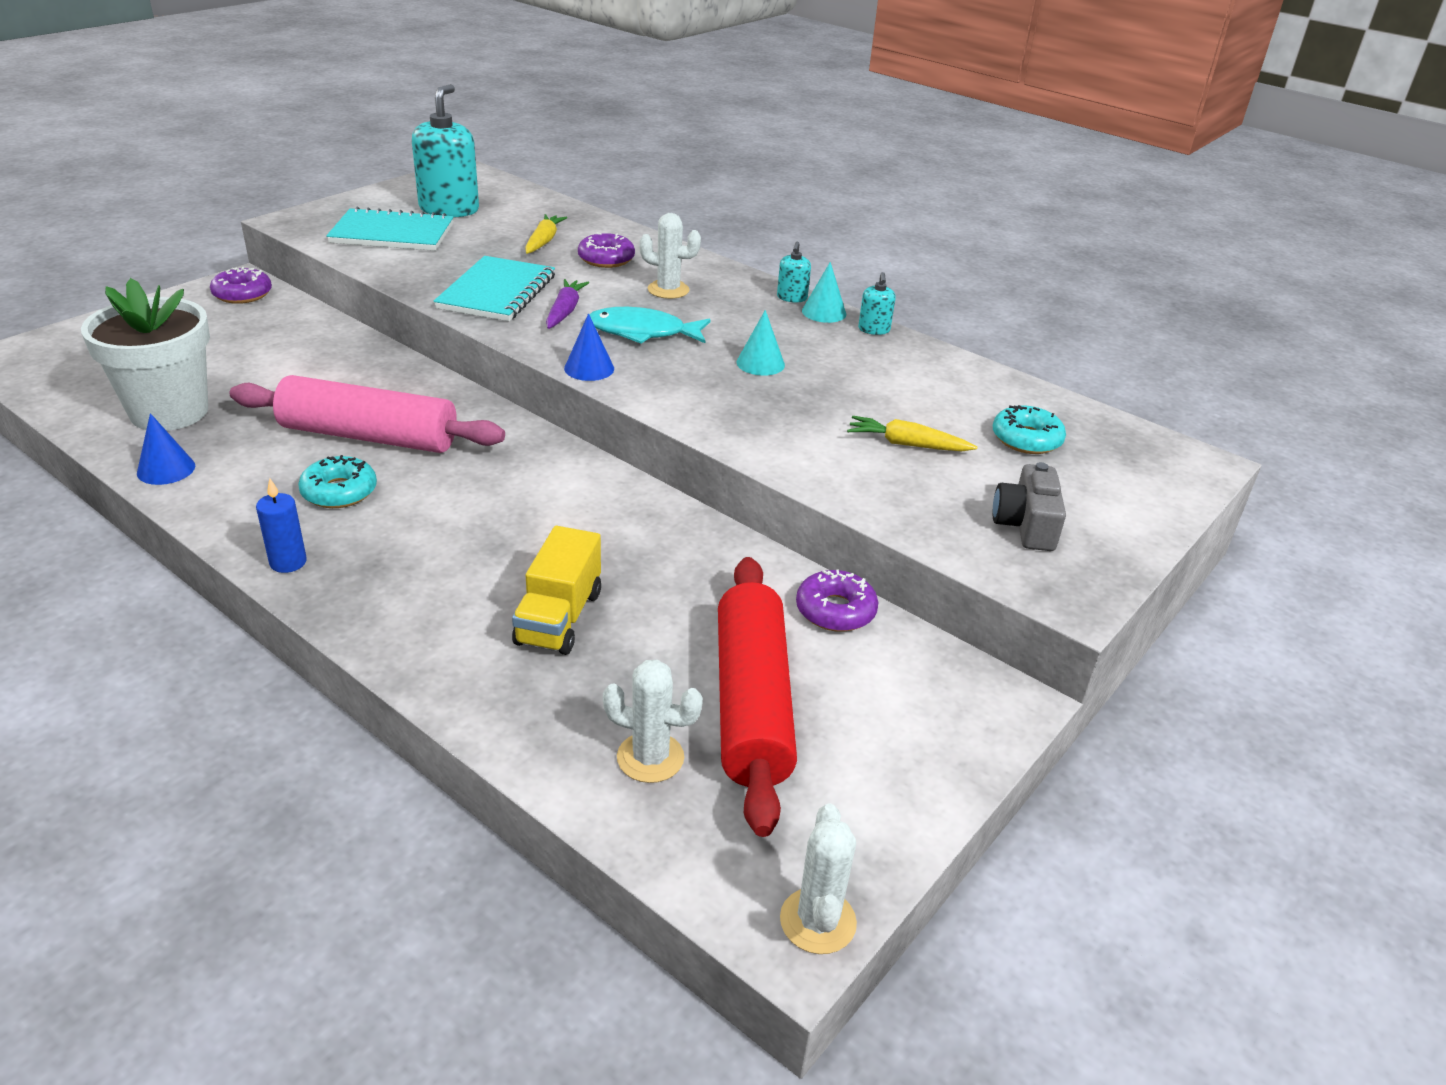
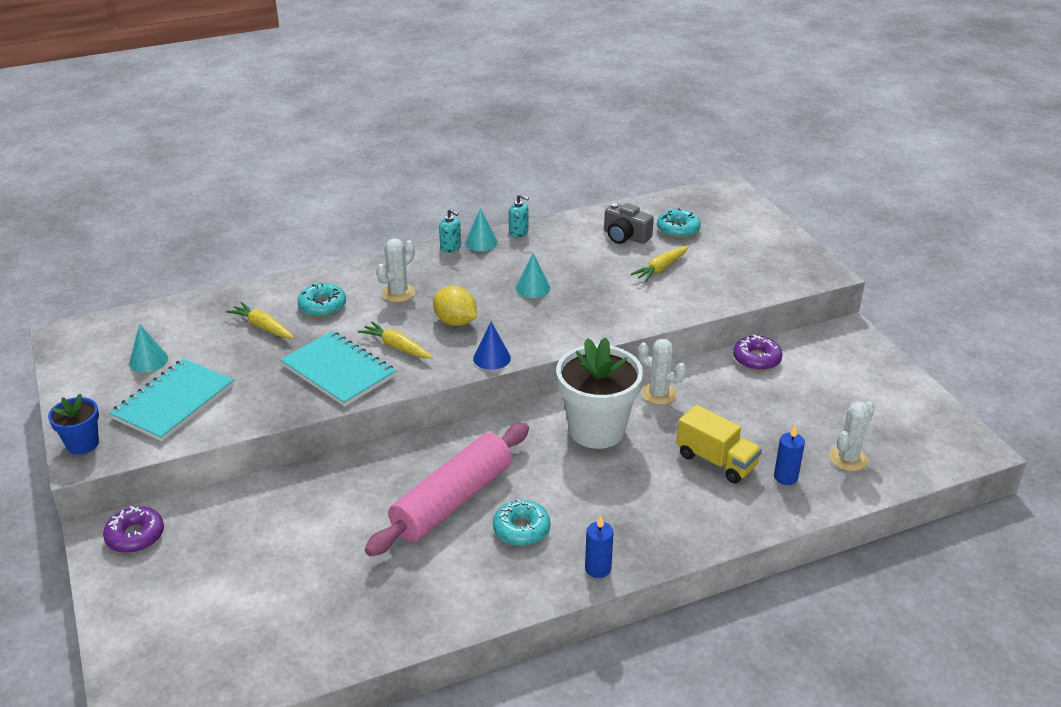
camera: 60 degrees left, 0 degrees up
white flower pot [81,278,210,431] -> white flower pot moved to [556,337,643,449]
blue cone [137,413,195,485] -> none
turquoise soap dispenser [412,84,479,217] -> turquoise cone [129,324,168,372]
purple carrot [546,279,589,329] -> yellow carrot [358,321,433,358]
purple donut [578,233,635,268] -> turquoise donut [297,283,346,317]
turquoise fish [589,307,711,344] -> yellow lemon [433,286,477,326]
red rolling pin [718,557,797,837] -> none
white cactus [780,803,857,954] -> white cactus moved to [638,339,687,405]
grey camera [992,462,1066,551] -> grey camera moved to [604,203,654,244]
none -> blue flower pot [48,394,99,455]
none -> blue candle [774,425,805,485]

